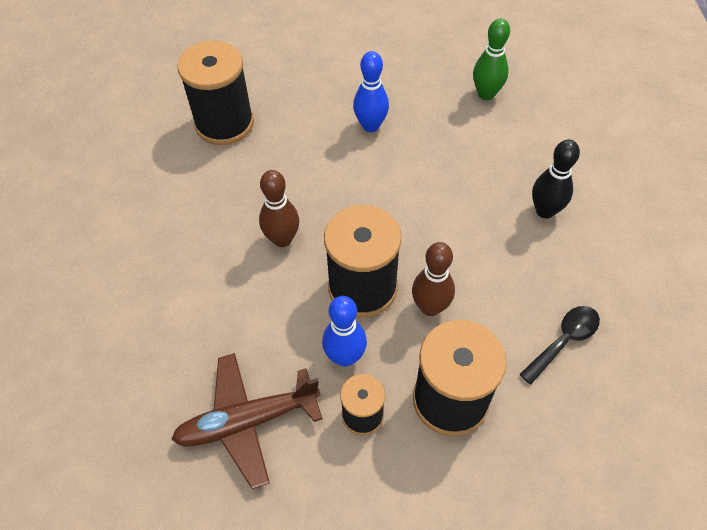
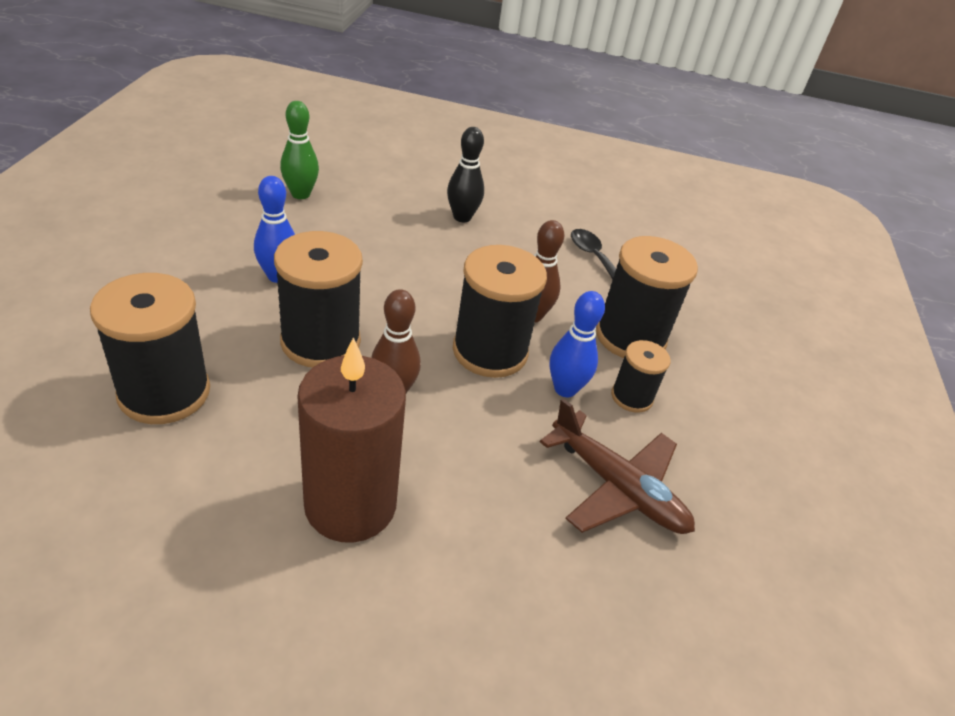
camera: 80 degrees left, 15 degrees down
brown plane [171,353,323,489] -> brown plane turned 45 degrees counterclockwise [540,398,695,534]
none -> black spool [274,231,363,368]
none -> brown candle [297,337,406,543]

